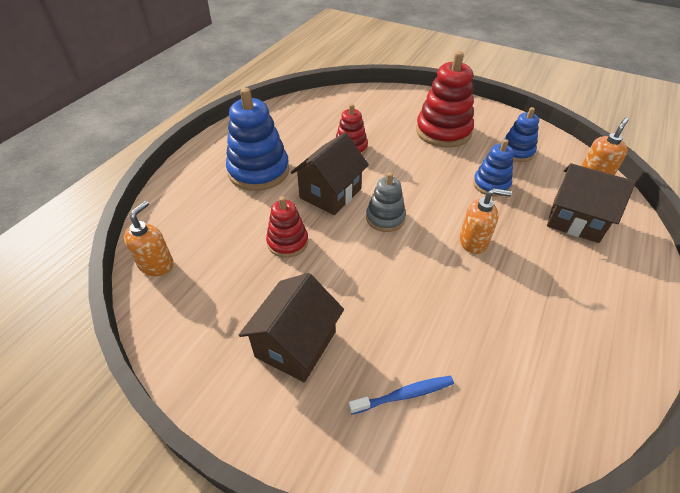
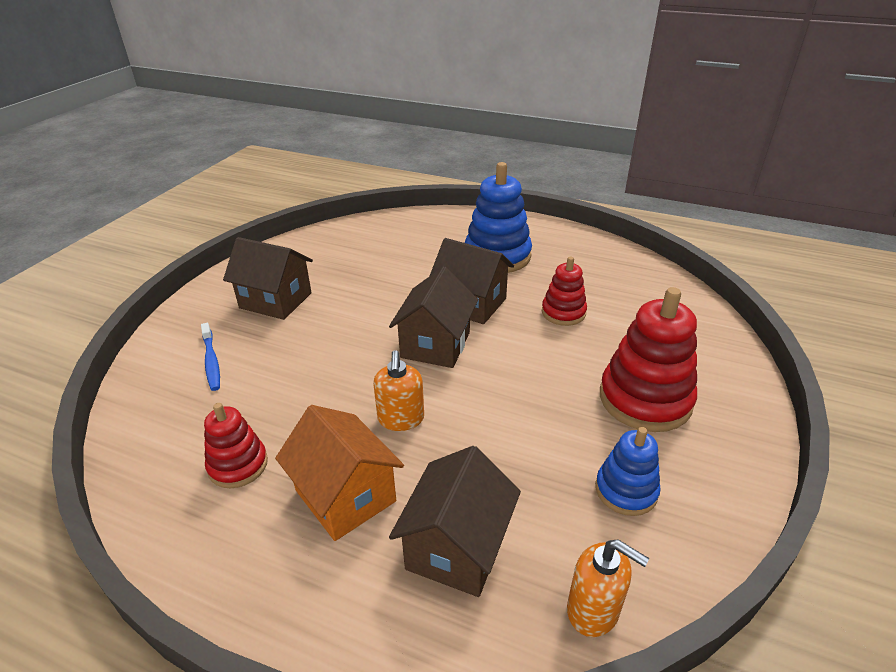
camera: 85 degrees right, 10 degrees down
orange soap dispenser [124,201,174,276] -> none
red stacking toy [266,196,308,258] -> red stacking toy moved to [204,403,268,488]
grey stacking toy [366,172,406,232] -> brown house [389,266,478,368]
blue stacking toy [473,139,514,197] -> none
none -> orange house [275,405,404,541]

